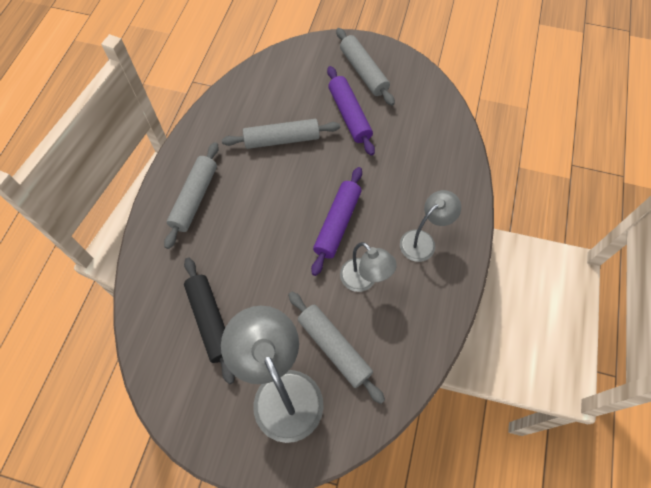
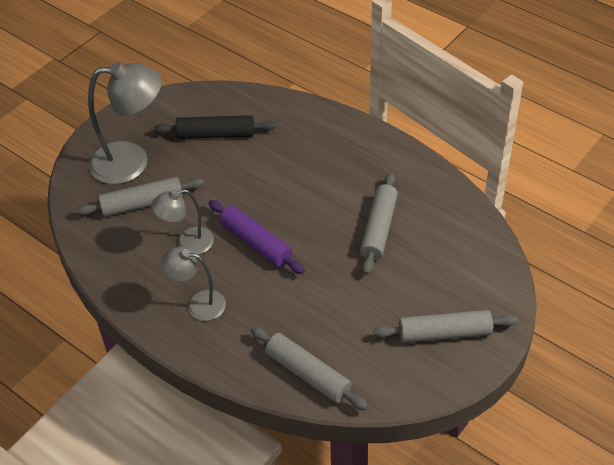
camera: 115 degrees right, 15 degrees down
grey rolling pin [164,142,219,249] -> grey rolling pin moved to [251,327,368,410]
purple rolling pin [327,66,375,156] -> none
grey lamp [400,190,461,262] -> grey lamp turned 120 degrees clockwise [161,247,226,321]

